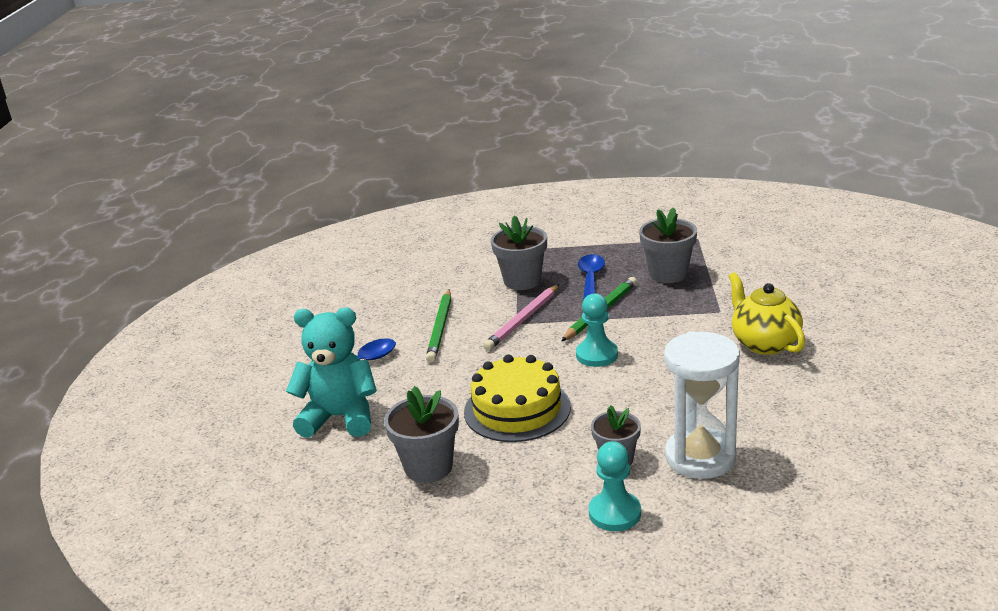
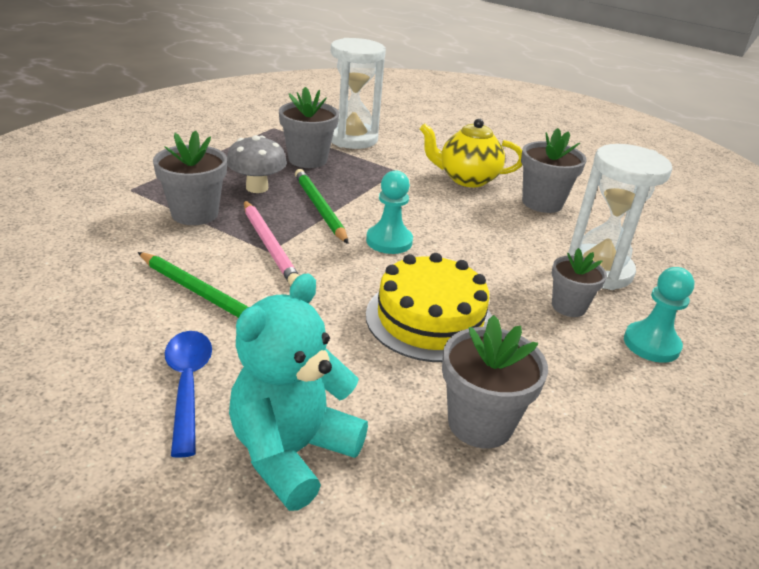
camera: 65 degrees left, 5 degrees up
blue spoon [578,254,605,300] -> grey mushroom [227,135,287,193]
none -> white hourglass [331,38,386,149]
none -> grey flower pot [521,128,587,213]

